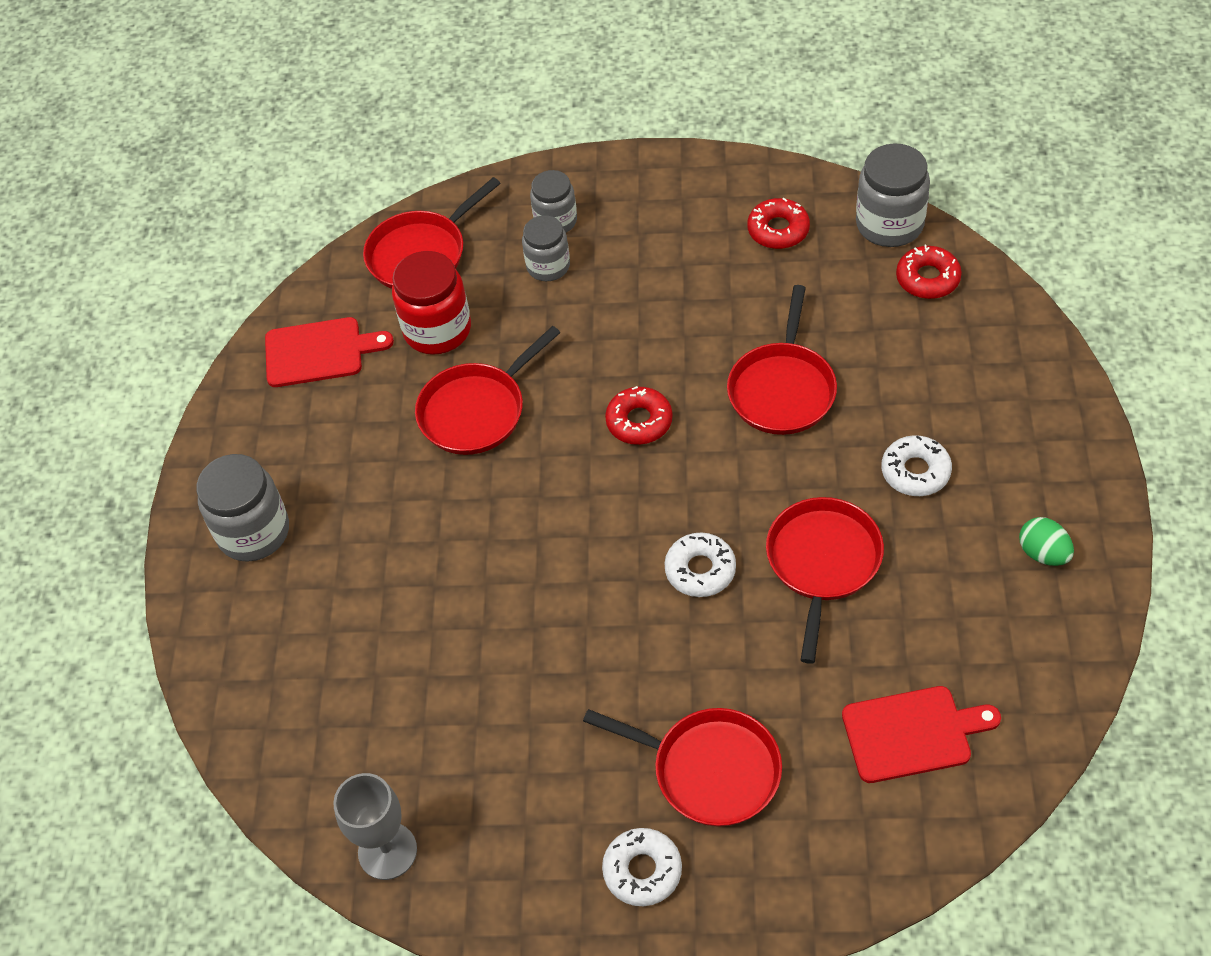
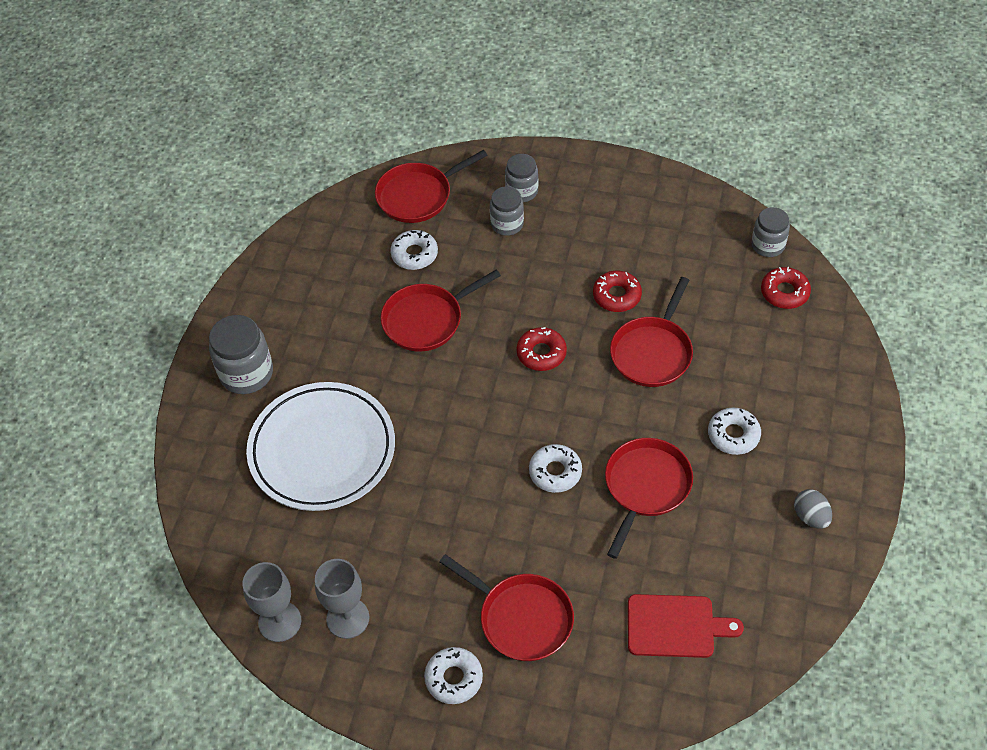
camera: 10 degrees right, 0 degrees up
red cutting board [265,317,394,387] -> none
red jar [392,251,471,355] -> white donut [390,230,438,270]
red donut [747,198,810,249] -> red donut moved to [593,271,642,312]
grey jar [856,143,930,247] -> grey jar [751,207,790,257], size x0.65
green egg [1019,517,1074,566] -> grey egg [794,489,832,529]
none -> white plate [246,382,395,511]
none -> grey goblet [315,559,369,639]

